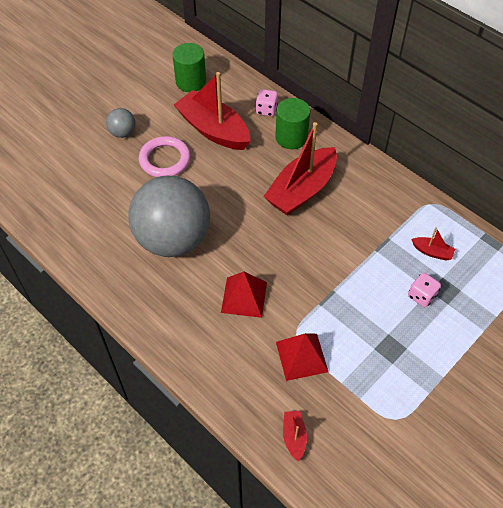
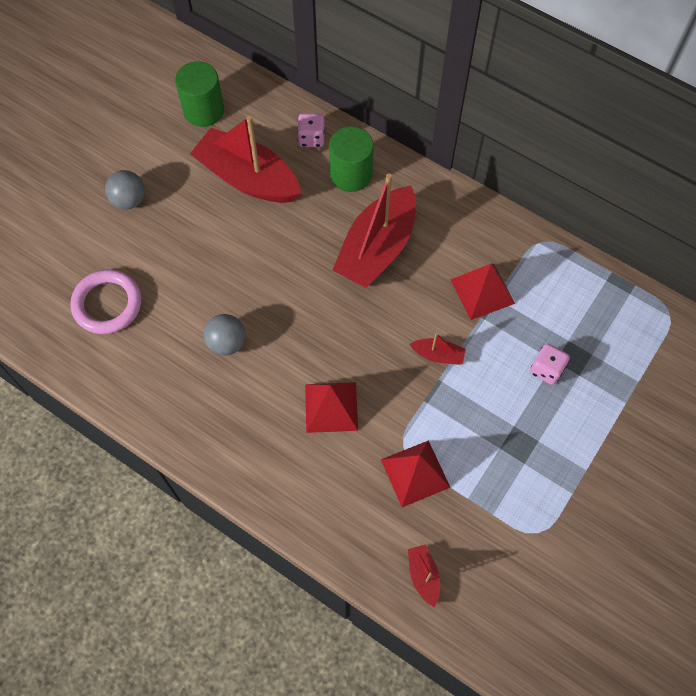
camera: 10 degrees left, 10 degrees up
grey ball [128,176,210,257] -> grey ball [204,314,246,356], size x0.41
pink ring [139,136,190,177] -> pink ring moved to [70,269,141,334]
red boat [411,227,455,261] -> red boat moved to [410,333,466,364]
none -> red pyramid [450,264,515,320]

